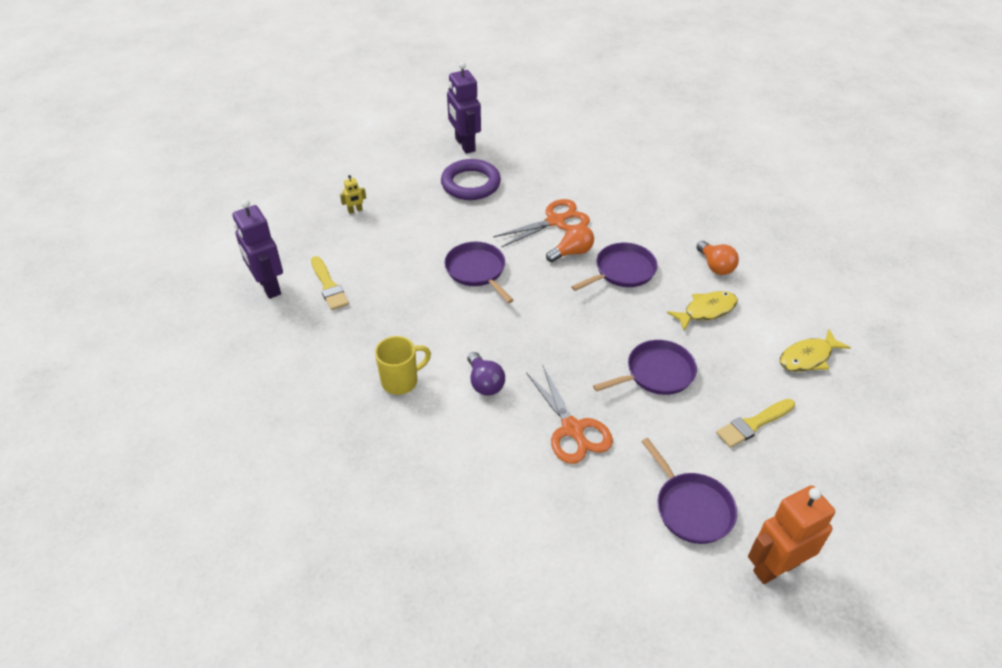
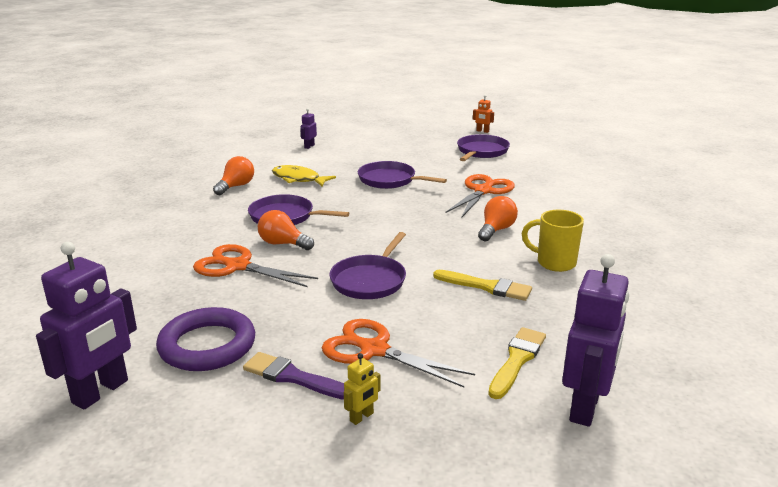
camera: 125 degrees left, 20 degrees down
yellow robot [340,175,366,214] -> yellow robot turned 105 degrees clockwise [344,353,381,425]
purple light bulb [468,352,505,396] -> orange light bulb [478,196,518,241]
yellow brush [716,399,795,448] -> yellow brush moved to [433,270,532,301]
orange robot [748,485,835,584] -> orange robot [473,95,494,133], size x0.44
yellow fish [780,329,851,372] -> purple robot [300,108,317,149]
none -> purple brush [243,352,344,400]
none -> orange scissors [322,319,475,388]

